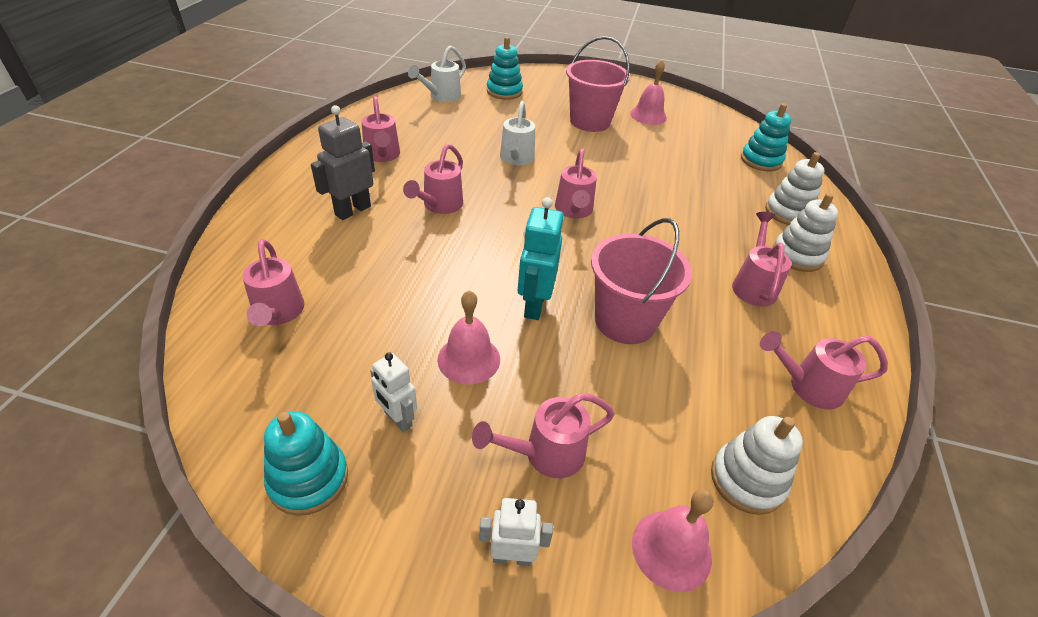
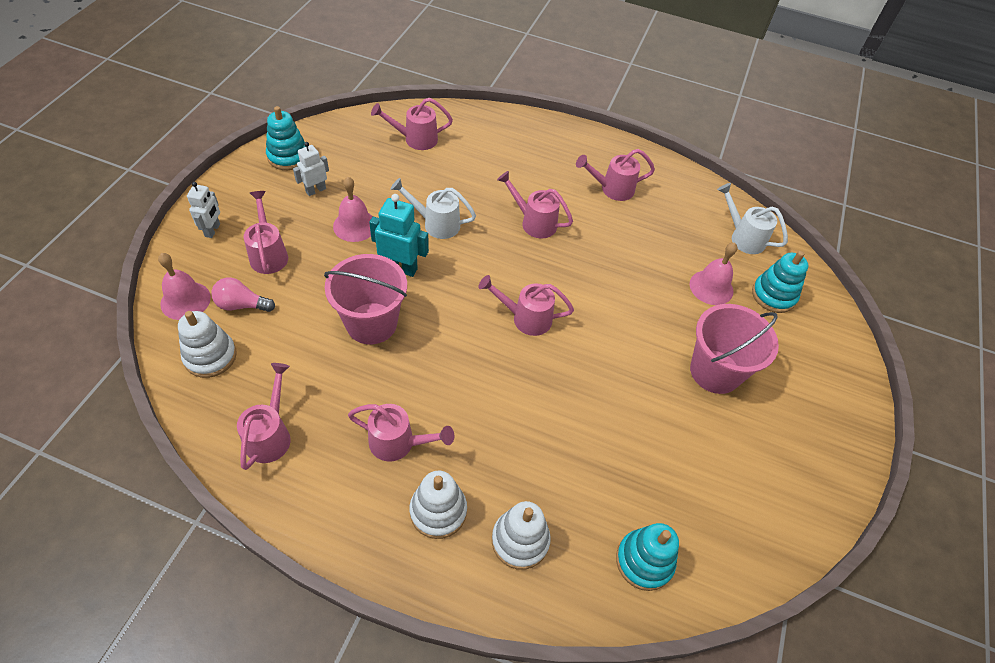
camera: 95 degrees right, 10 degrees up
grey robot [311,105,375,220] -> none
white watering can [500,101,535,165] -> white watering can moved to [390,178,476,239]
pink bell [630,60,667,125] -> pink bell moved to [690,243,737,305]
none -> pink light bulb [211,277,275,312]

